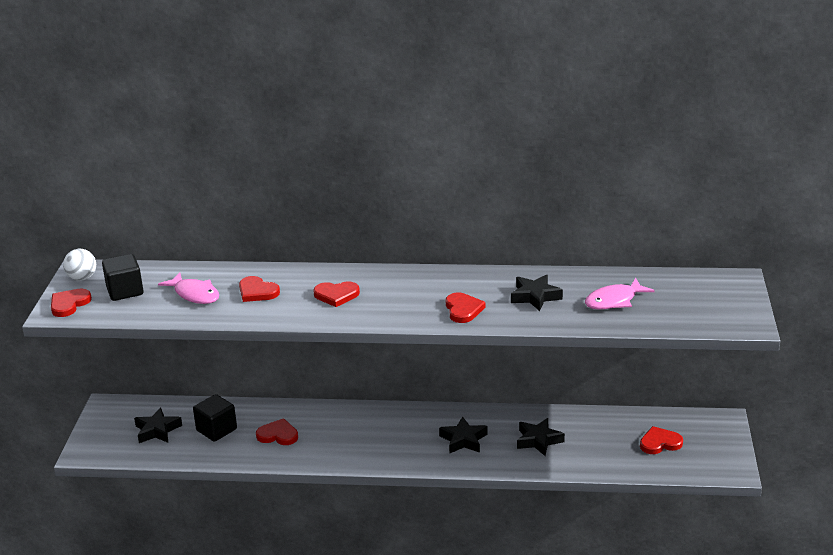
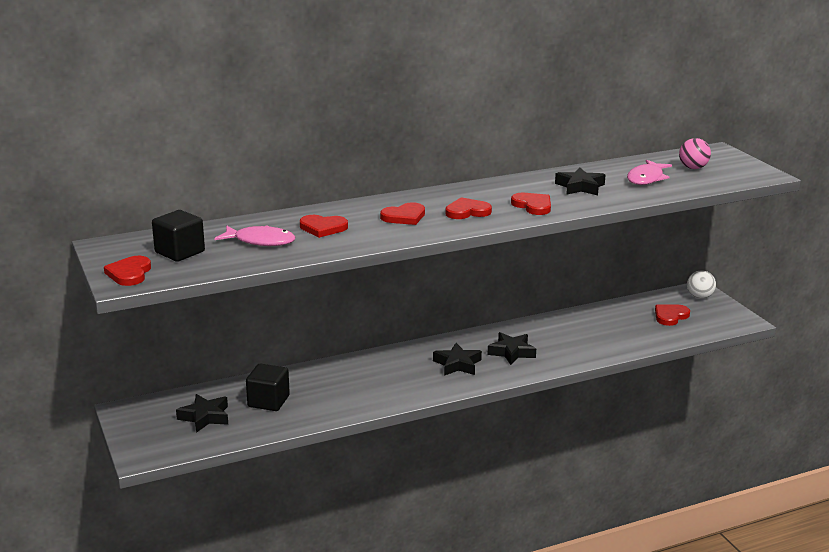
camera: 30 degrees left, 5 degrees down
white ball [63,249,96,281] -> white ball moved to [687,271,716,299]
red heart [256,418,298,445] -> red heart moved to [445,197,492,219]
black star [517,418,565,456] -> black star moved to [433,343,482,376]
none -> pink ball [679,138,711,169]

